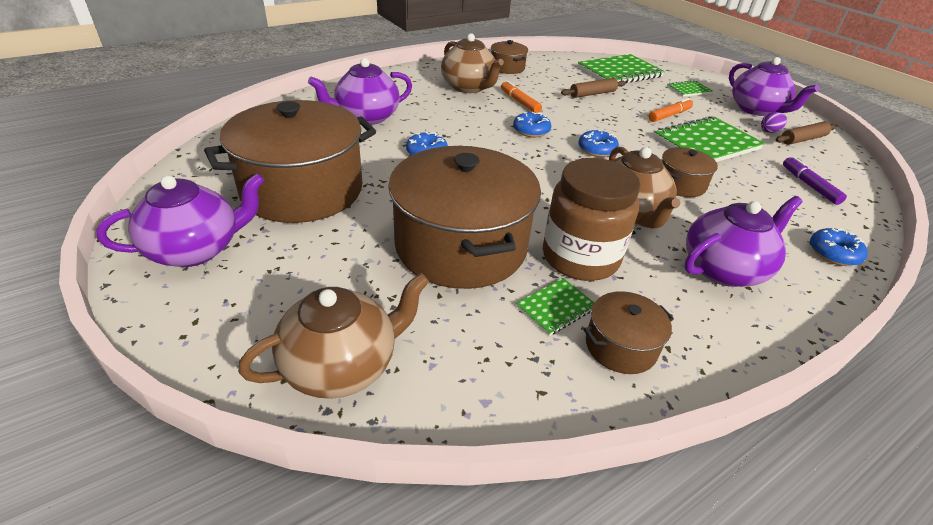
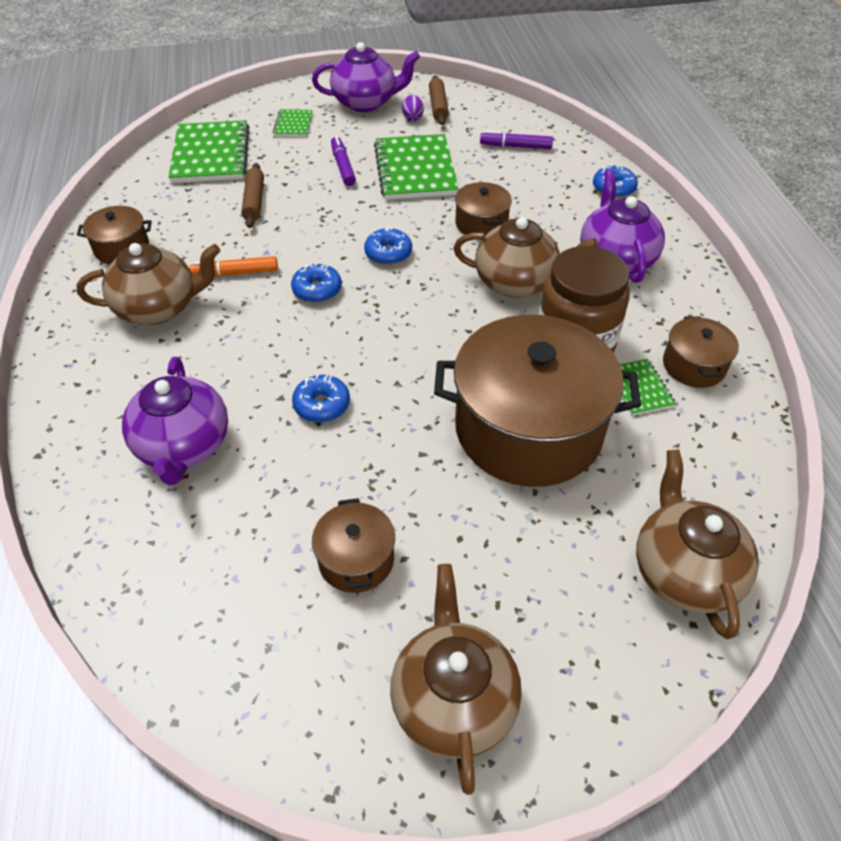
camera: 65 degrees left, 10 degrees up
purple teapot [96,173,265,267] -> brown teapot [390,564,522,795]
brown pot [204,100,376,223] -> brown pot [312,498,395,593], size x0.45
orange marker [649,98,693,122] -> purple marker [331,136,356,186]

